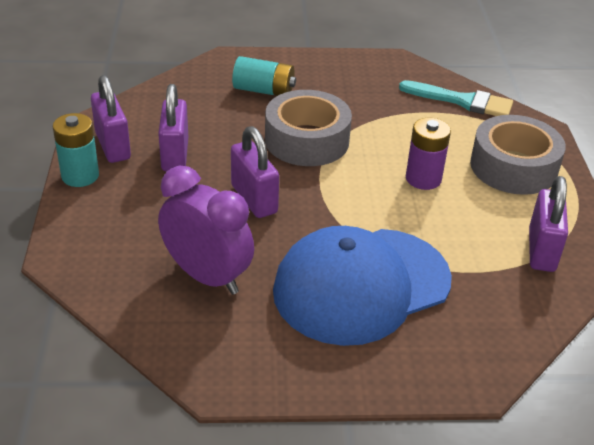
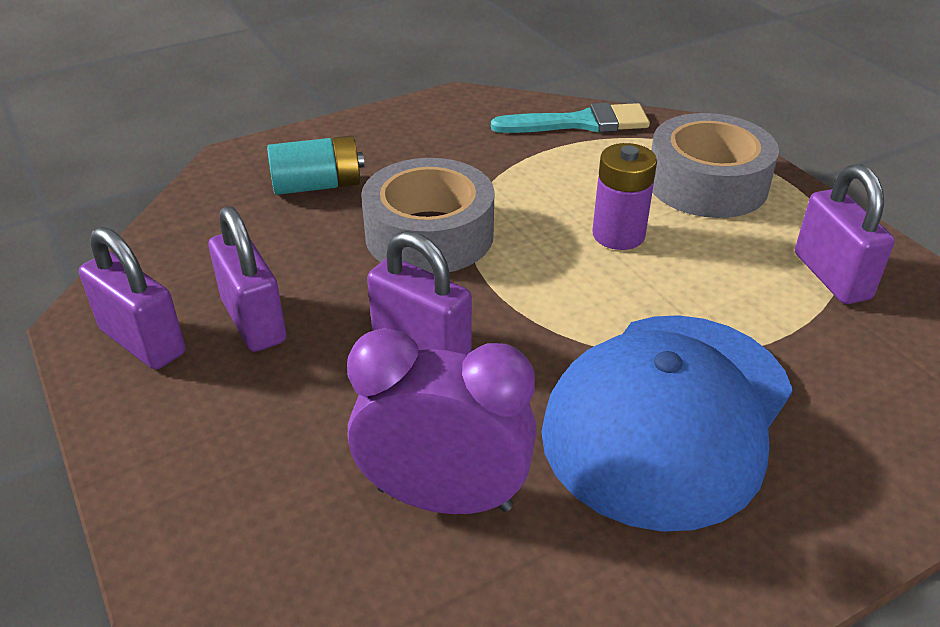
camera: 25 degrees left, 0 degrees up
turquoise battery [53,113,99,187] -> none

